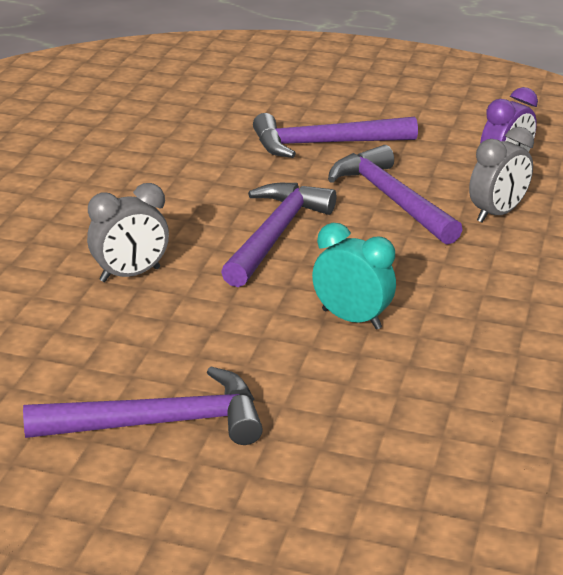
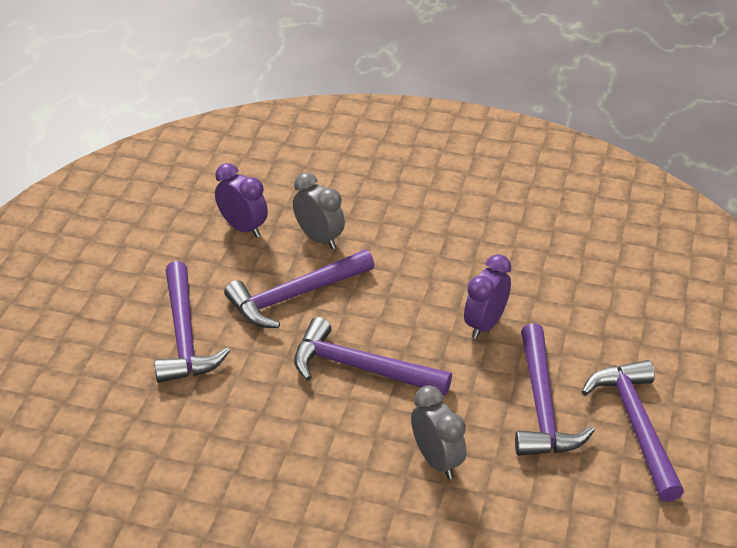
camera: 90 degrees left, 10 degrees up
turquoise clock [312,223,396,330] -> purple clock [464,254,511,339]
none -> purple hammer [515,323,595,456]

